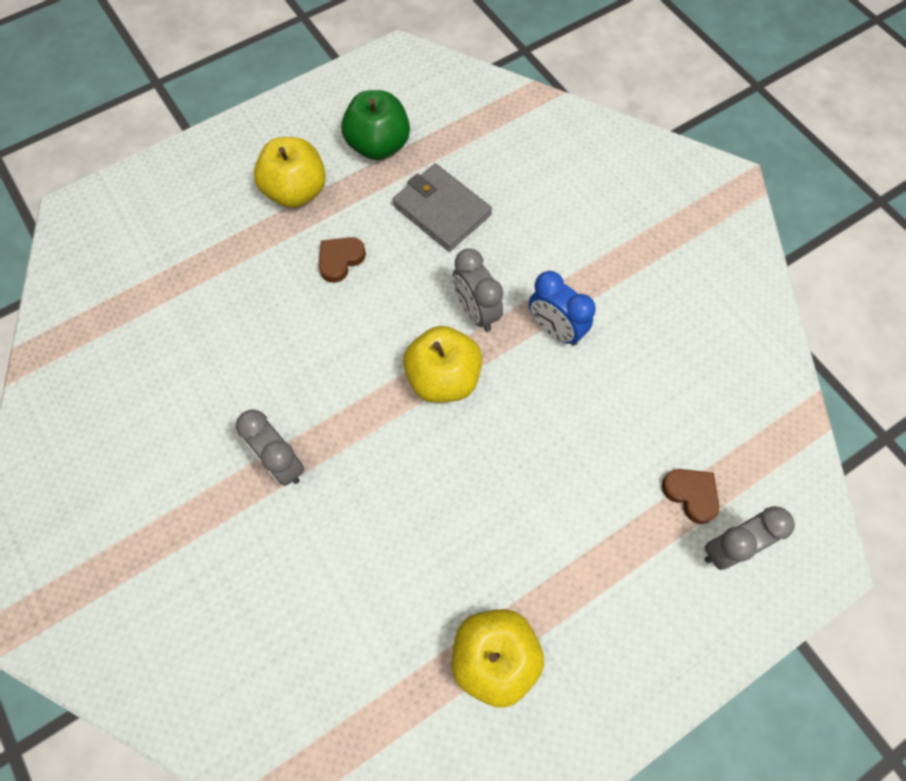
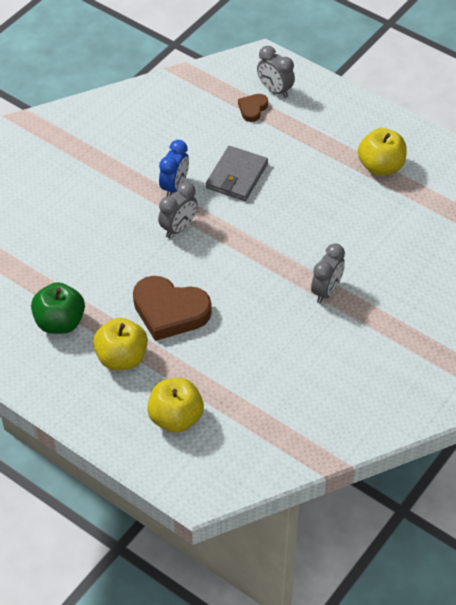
camera: 110 degrees left, 15 degrees down
brown heart [319,237,366,283] -> brown heart [133,276,212,341], size x2.06
grey wallet [392,164,492,251] -> grey wallet moved to [206,146,268,201]
yellow apple [403,326,482,403] -> yellow apple moved to [147,378,204,433]

